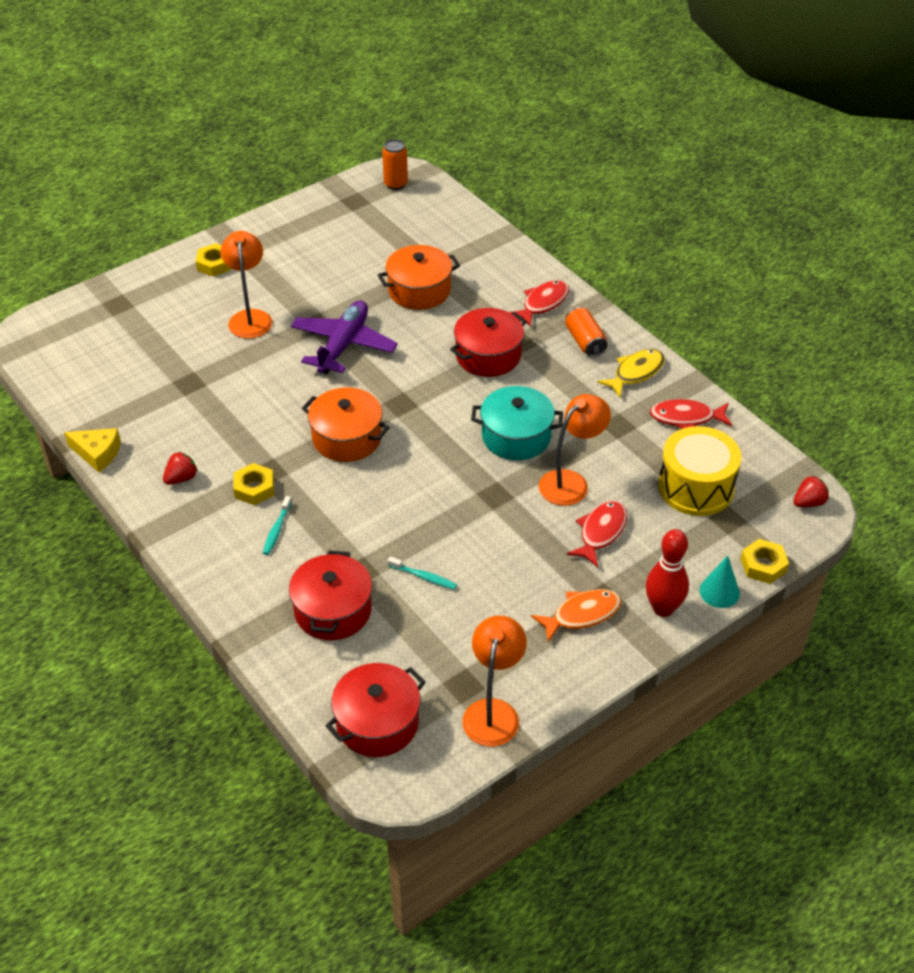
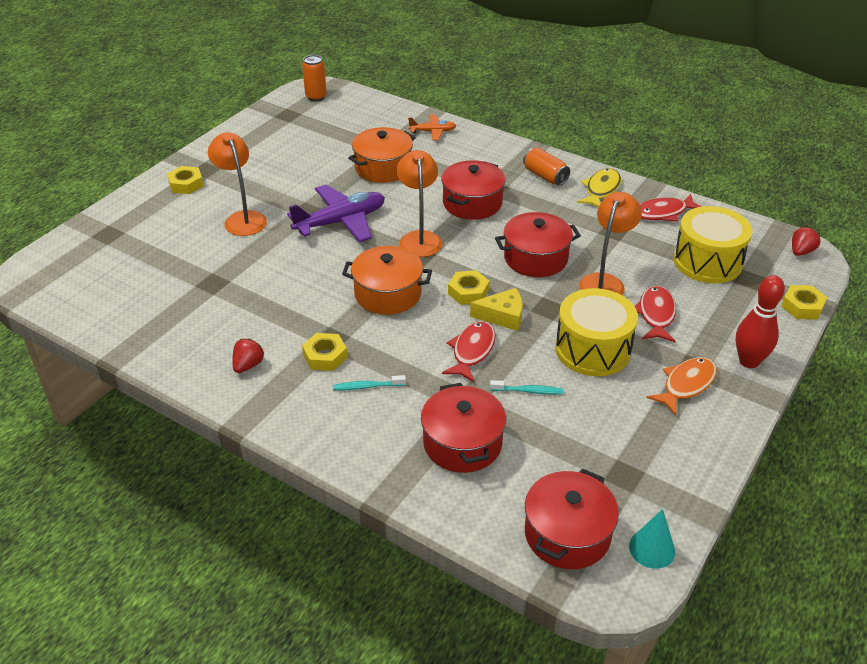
camera: 20 degrees left, 5 degrees down
yellow cheese [64,428,121,472] -> yellow cheese moved to [470,288,523,331]
turquoise toothbrush [263,496,292,555] -> turquoise toothbrush turned 90 degrees clockwise [333,375,406,390]
purple plane [291,300,398,374] -> purple plane turned 60 degrees clockwise [287,185,385,242]
orange lamp [462,615,527,747] -> orange lamp moved to [397,150,442,257]
turquoise pot [471,386,563,460] -> red pot [495,212,581,277]
red fish [510,280,570,327] -> red fish moved to [442,321,496,382]
turquoise cone [700,555,740,608] -> turquoise cone moved to [629,509,675,569]
none -> orange plane [408,114,456,141]
none -> yellow nut [448,270,490,305]
none -> yellow drum [555,288,638,376]

